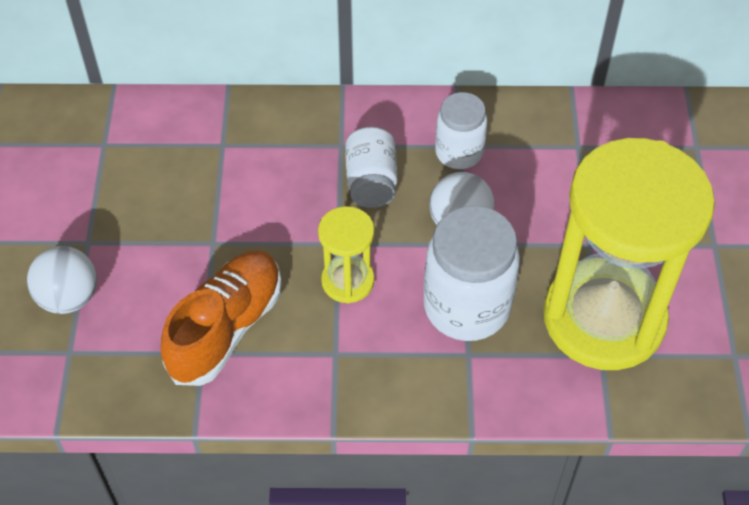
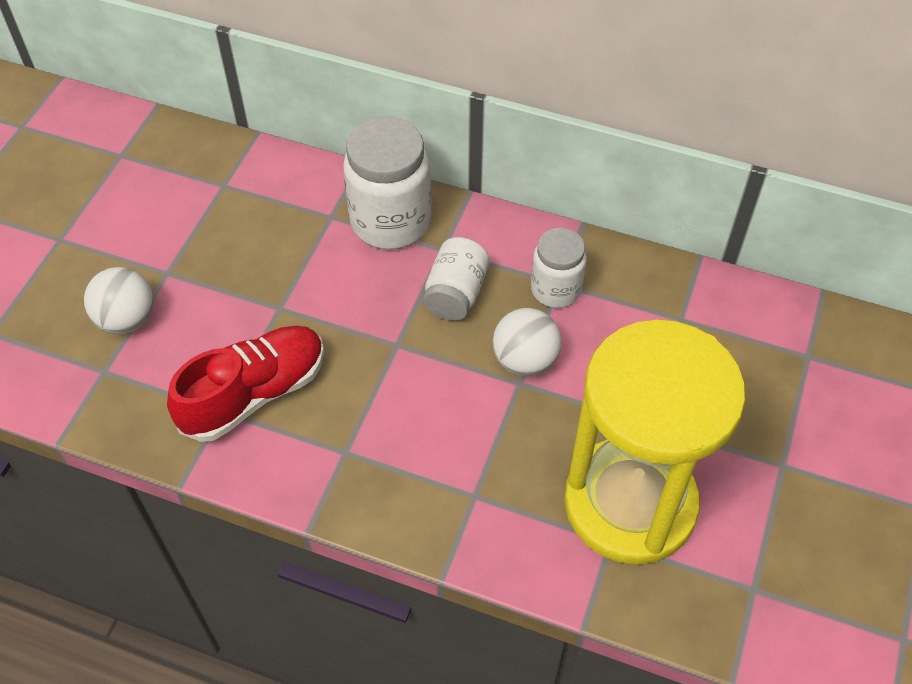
camera: 20 degrees right, 0 degrees up
orange shoe [161,250,282,386] -> red shoe [167,326,324,442]
yellow hourglass [318,206,374,303] -> none
white jar [423,206,520,341] -> white jar moved to [343,117,431,250]

